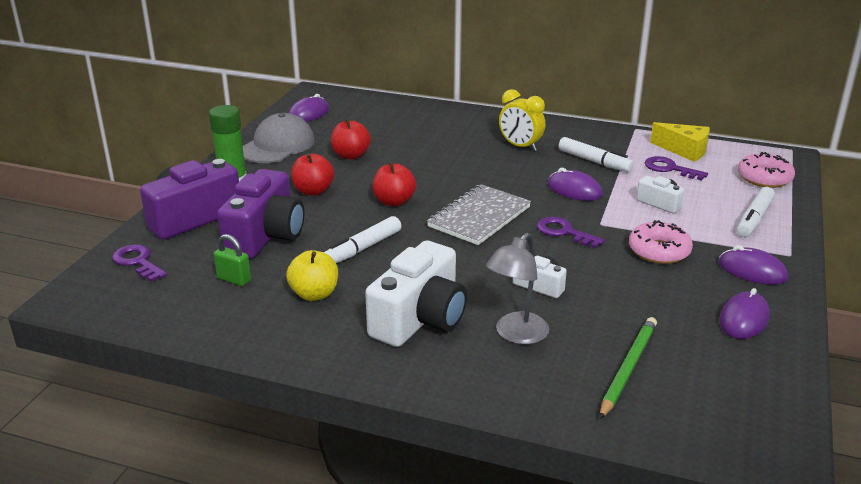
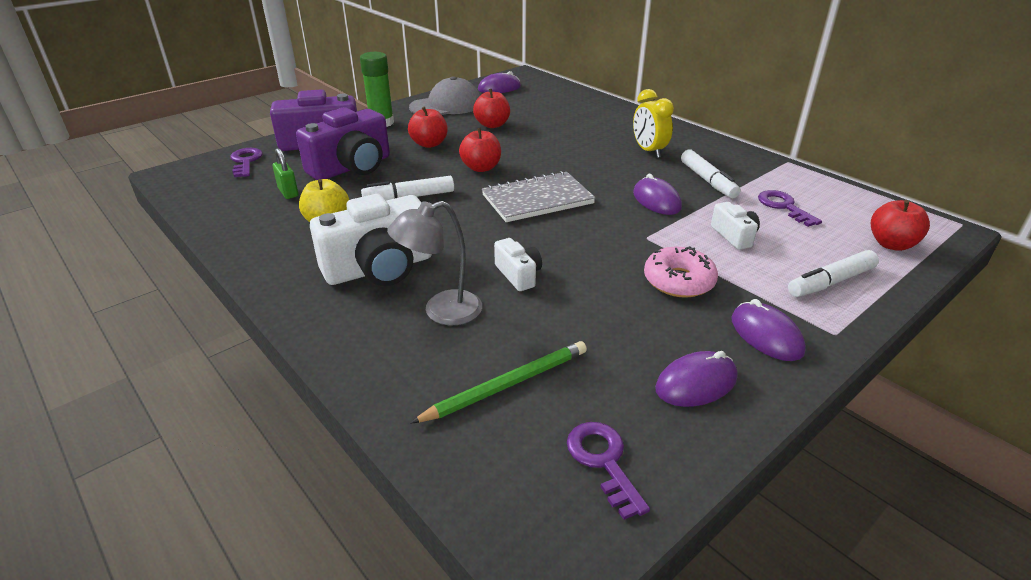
camera: 30 degrees right, 5 degrees up
purple key [537,217,605,248] -> purple key moved to [567,422,650,520]
yellow cheese [650,122,710,162] -> none
pink donut [738,152,795,188] -> red apple [871,200,930,251]

